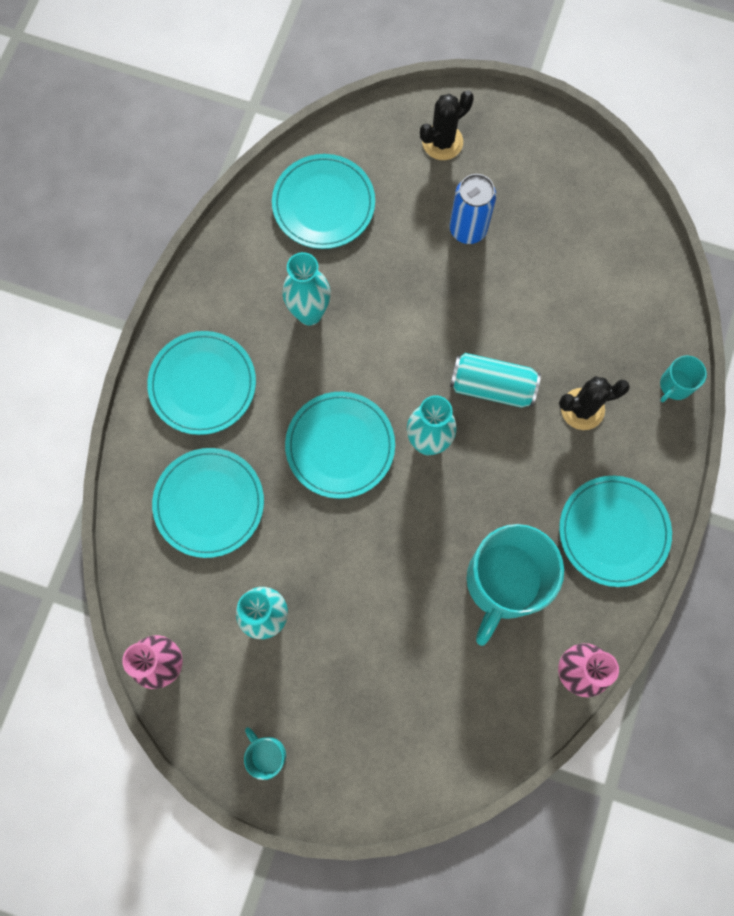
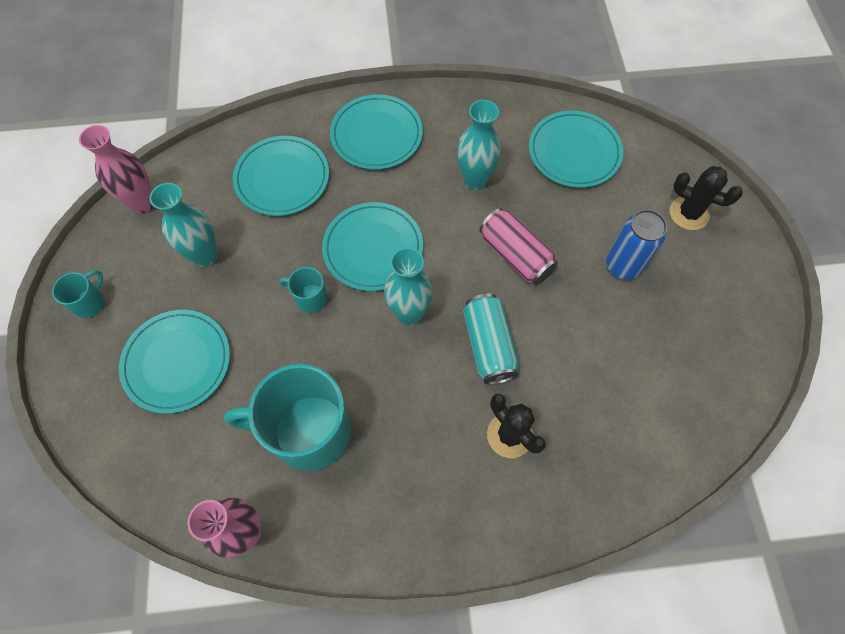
camera: 65 degrees right, 10 degrees down
turquoise plate [559,476,672,587] -> turquoise plate moved to [119,310,230,414]
turquoise mug [660,356,707,402] -> turquoise mug moved to [280,267,328,313]
none -> pink can [479,208,558,284]

